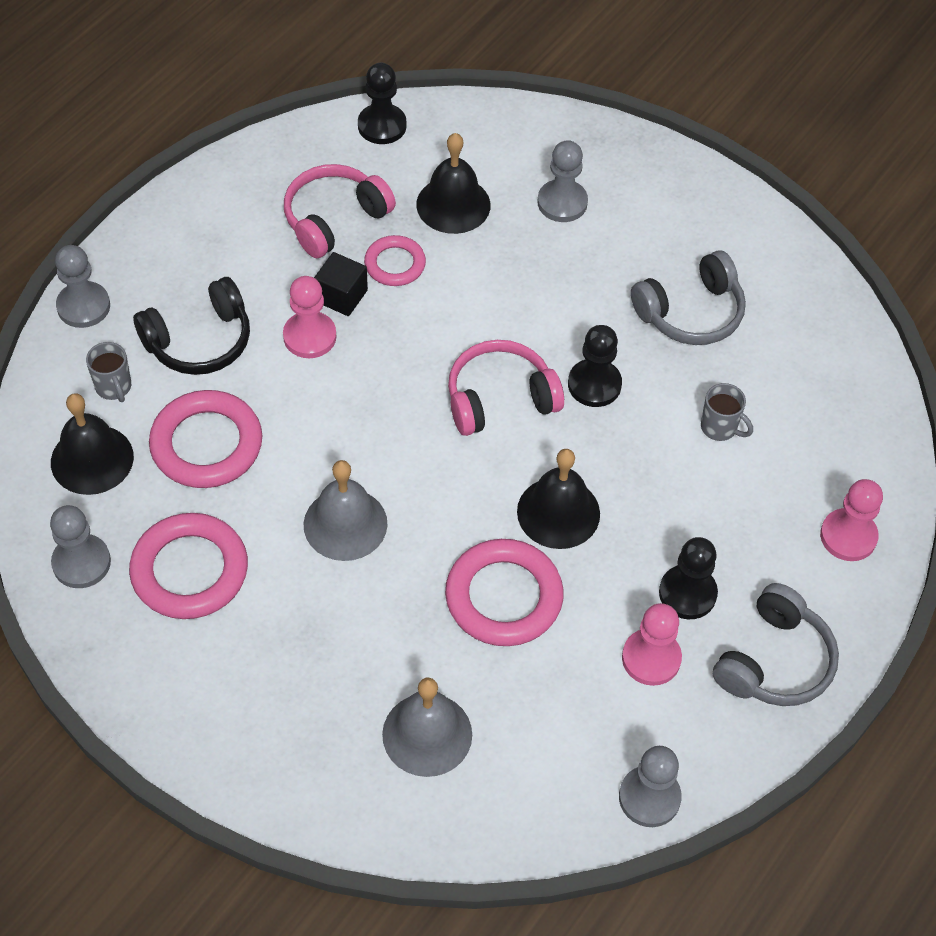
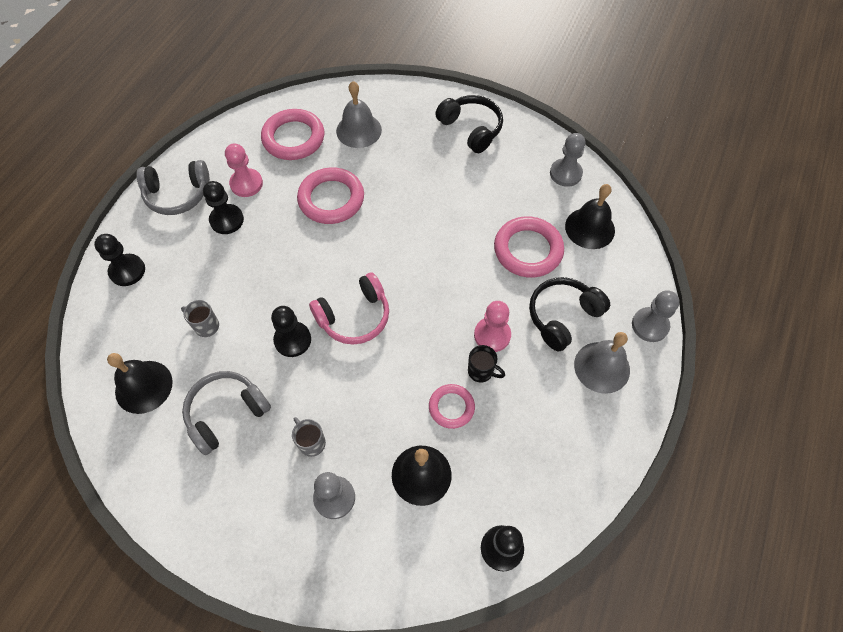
camera: 170 degrees right, 5 degrees up
grey mug [86,342,131,402] -> grey mug moved to [292,417,326,457]
pink ring [129,513,248,619] -> pink ring moved to [261,109,324,160]
pink headphones [284,164,396,258] -> none
grey bell [304,460,388,561] -> grey bell moved to [574,332,630,394]
black cube [314,252,368,316] -> black mug [468,345,505,383]
black bell [517,449,600,549] -> black bell moved to [107,353,173,414]
grey pawn [619,746,682,827] -> none
grey headphones [713,583,839,706] -> grey headphones turned 120 degrees counterclockwise [137,160,210,215]
pink pawn [820,479,883,561] -> black pawn [94,234,145,286]
none -> black headphones [436,95,503,153]

